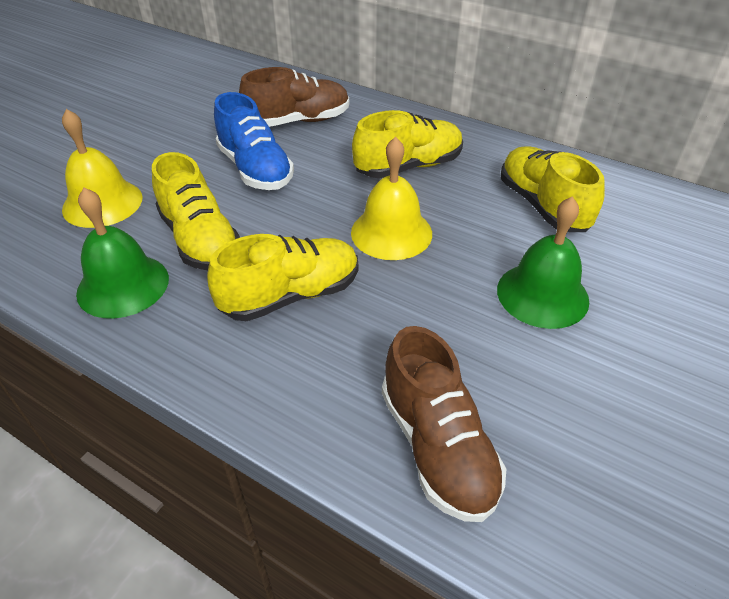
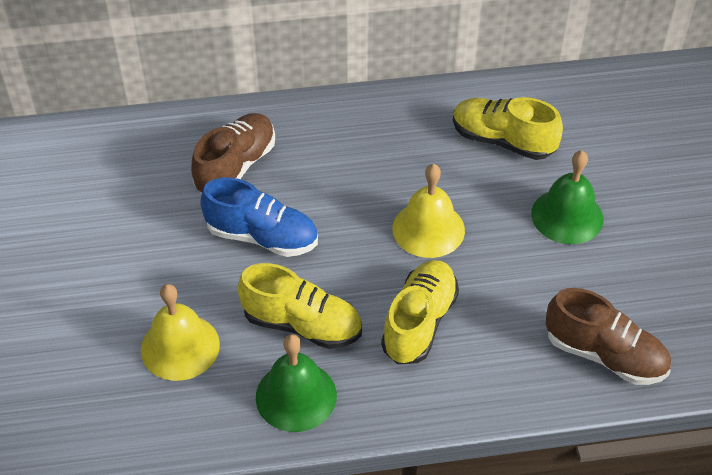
camera: 40 degrees left, 5 degrees up
yellow shoe [352,110,463,178] -> none

